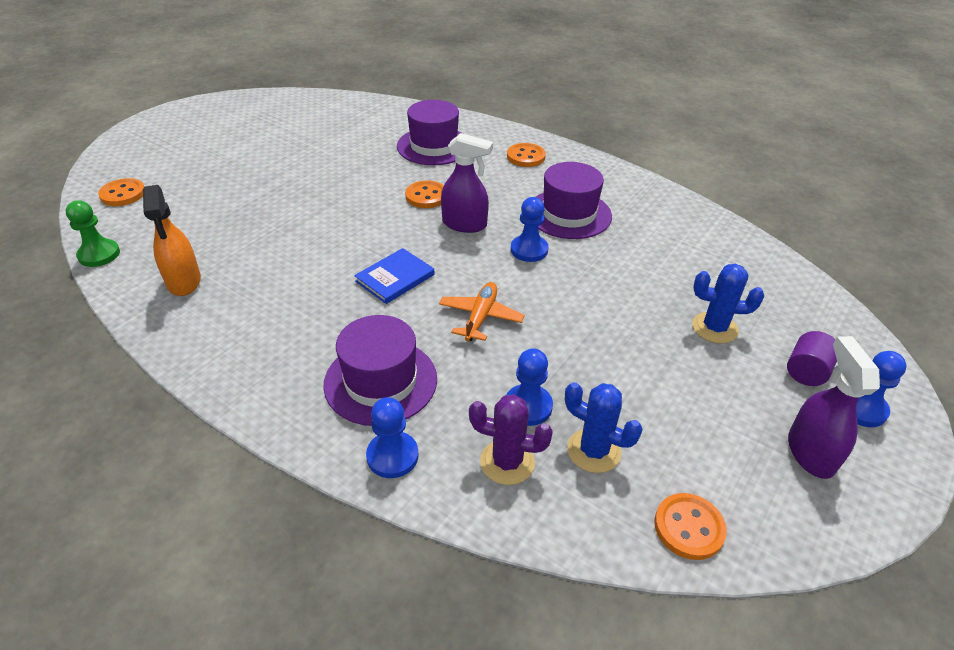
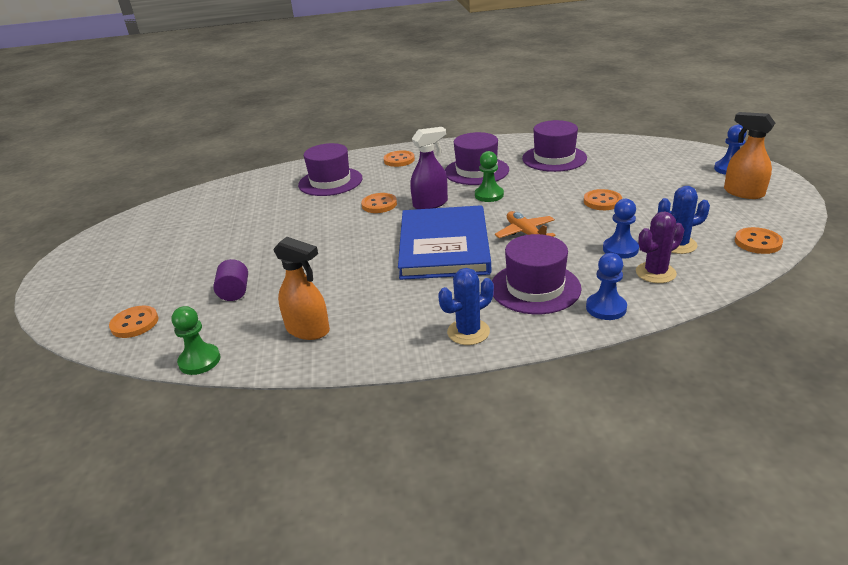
camera: 40 degrees left, 10 degrees down
blue book [354,248,434,304] -> blue book [398,205,491,280], size x2.14
blue pawn [511,197,548,262] -> green pawn [475,151,504,202]
blue cactus [692,264,764,344] -> blue cactus moved to [438,268,494,345]
purple cylinder [787,331,837,386] -> purple cylinder moved to [213,259,248,301]
purple spray bottle [788,336,880,479] -> orange spray bottle [724,112,775,199]
none -> purple hat [522,120,587,172]
none -> orange button [584,189,622,210]

